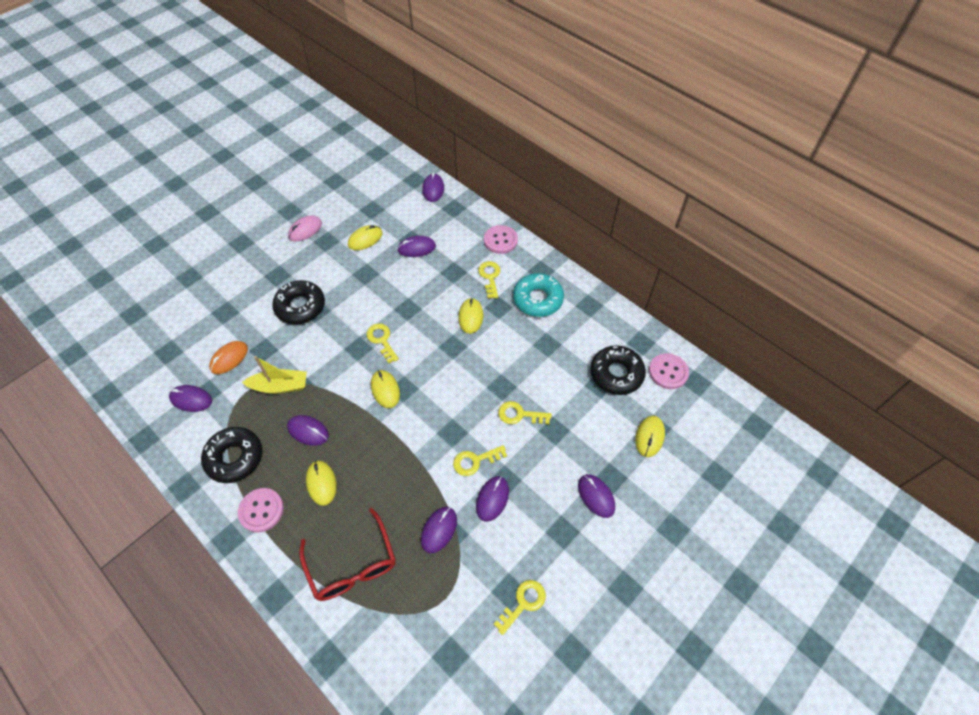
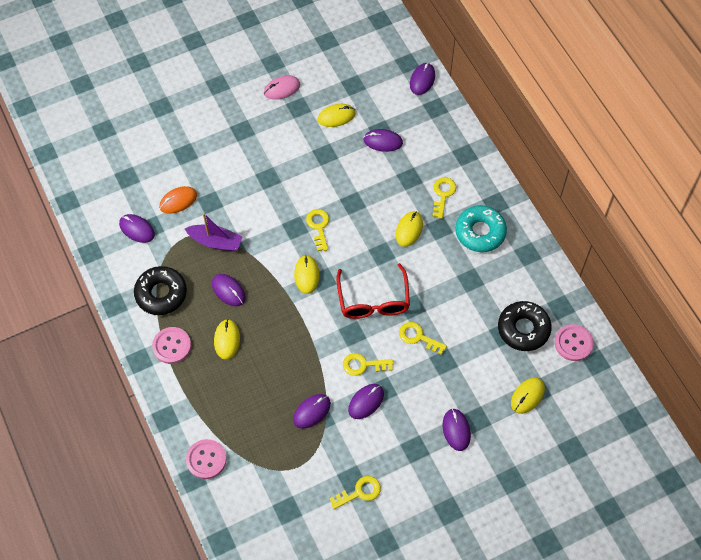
camera: 20 degrees right, 5 degrees up
yellow boat [242,356,307,394] -> purple boat [185,213,243,252]
black donut [272,280,325,325] -> none
red glasses [299,508,396,601] -> red glasses moved to [336,263,410,319]
pink button [484,225,518,254] -> pink button moved to [186,439,226,479]

